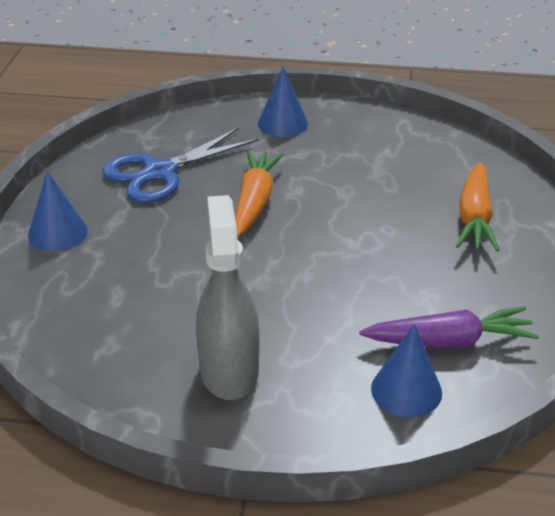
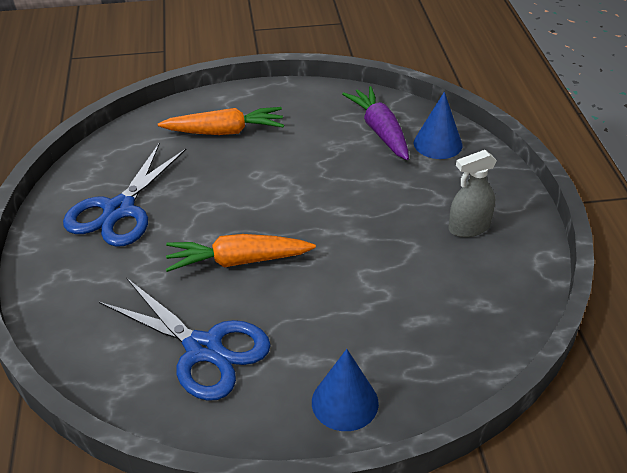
camera: 105 degrees left, 5 degrees up
grey spray bottle [196,195,259,400] -> grey spray bottle [449,150,497,237], size x0.63
blue cone [258,67,308,137] -> none
none -> blue scissors [63,143,187,247]

